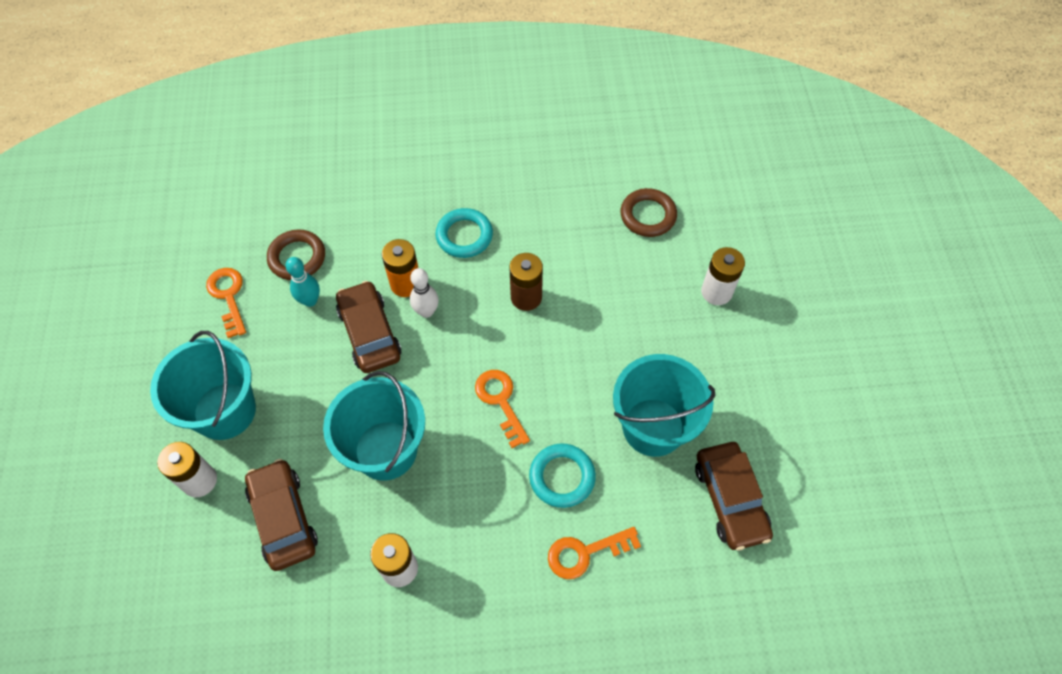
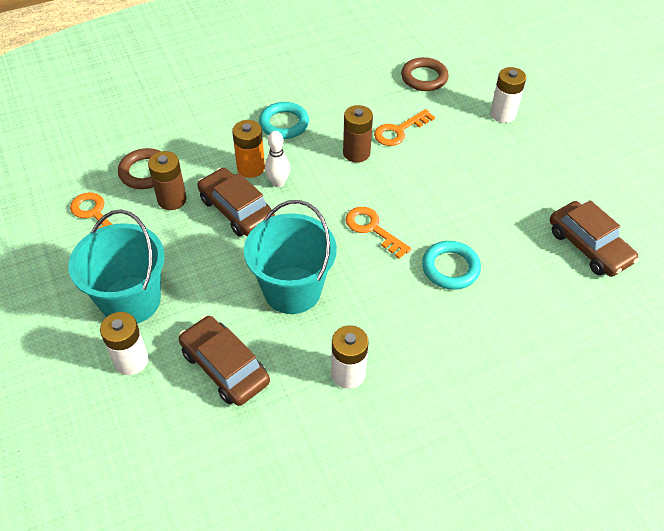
camera: 20 degrees left, 10 degrees down
turquoise bowling pin [285,257,320,307] -> brown battery [148,151,187,210]
orange key [548,527,641,579] -> orange key moved to [374,109,435,146]
turquoise bucket [613,354,715,457] -> none

